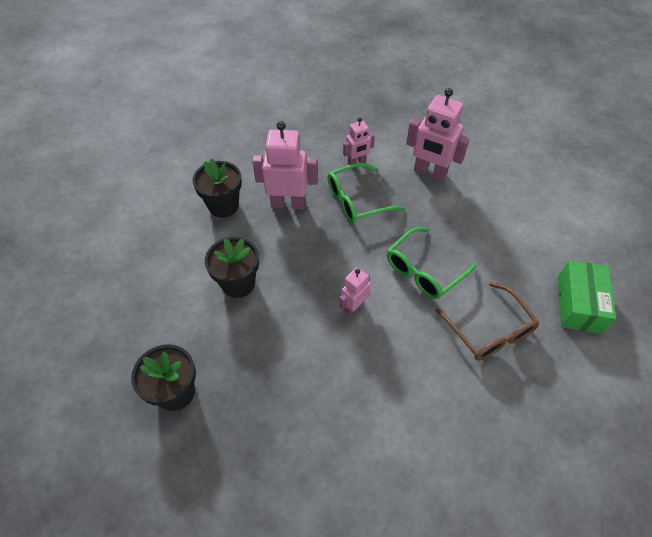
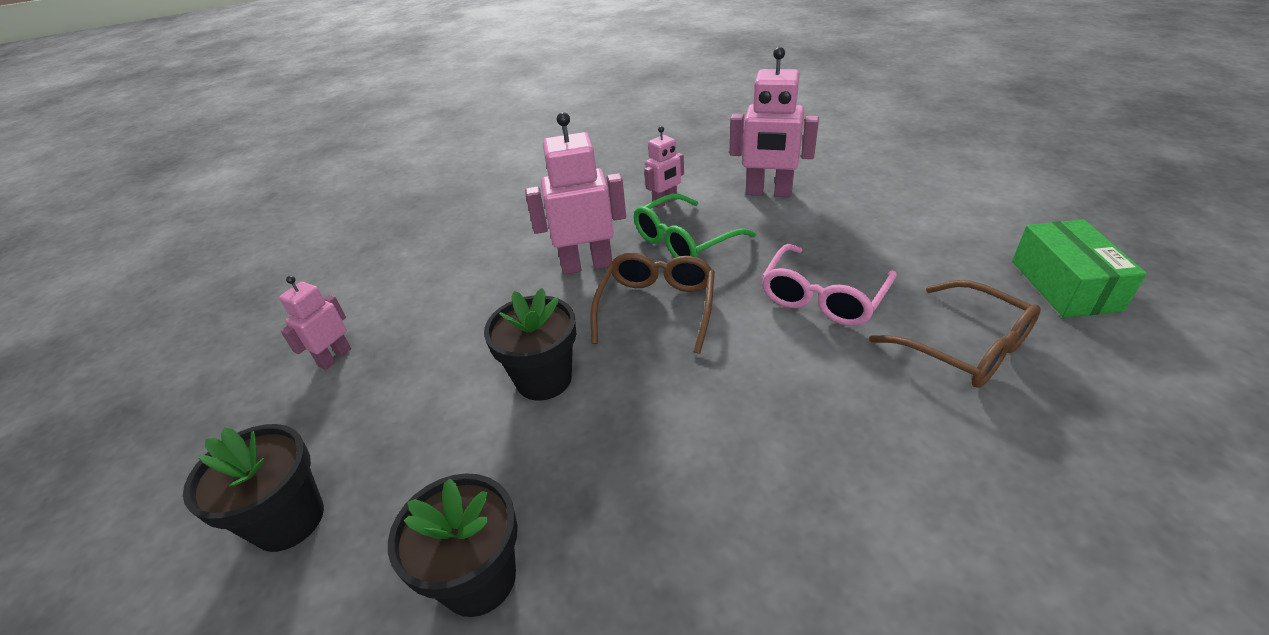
camera: 10 degrees left, 15 degrees down
black flower pot [192,158,242,218] -> black flower pot moved to [183,424,324,552]
pink robot [339,267,371,317] -> pink robot moved to [279,276,351,370]
green glasses [387,227,477,299] -> pink glasses [762,244,897,326]
none -> brown glasses [591,253,715,354]

